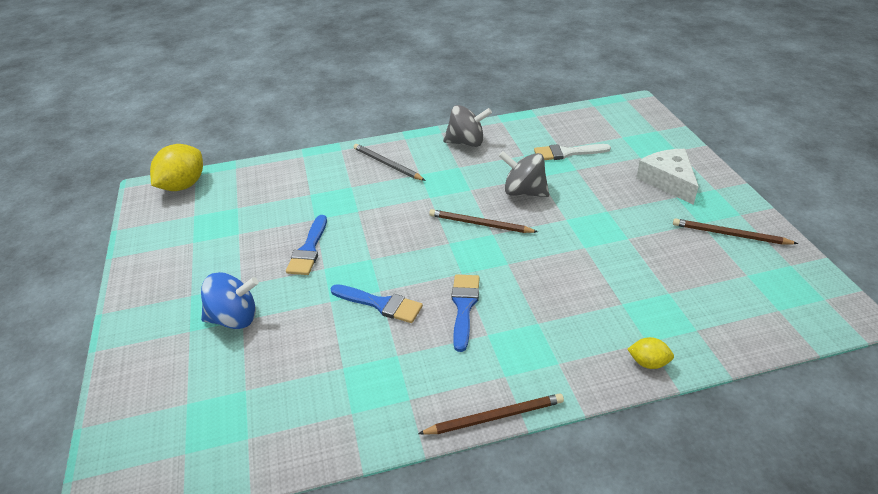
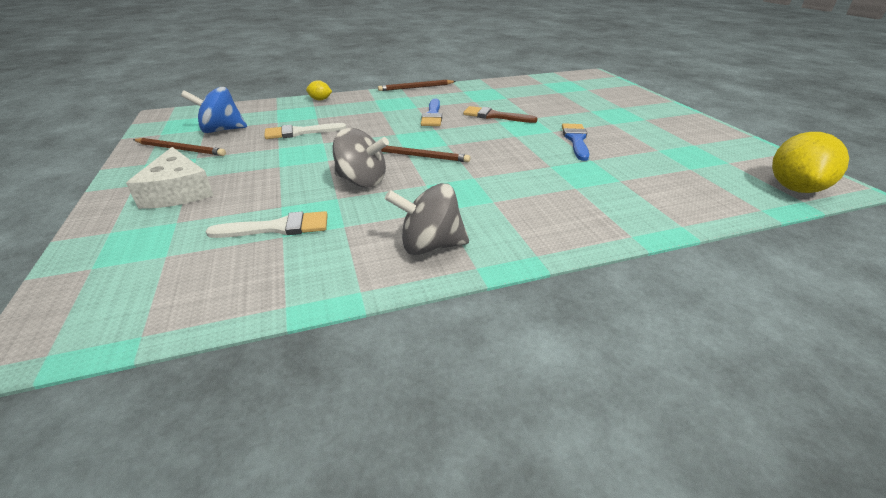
camera: 175 degrees right, 5 degrees down
blue spinning top [201,272,259,329] -> blue spinning top moved to [181,87,247,133]
blue brush [330,284,423,323] -> brown brush [463,106,538,123]
grey pencil [354,144,426,181] -> none
none -> white brush [264,123,346,139]

